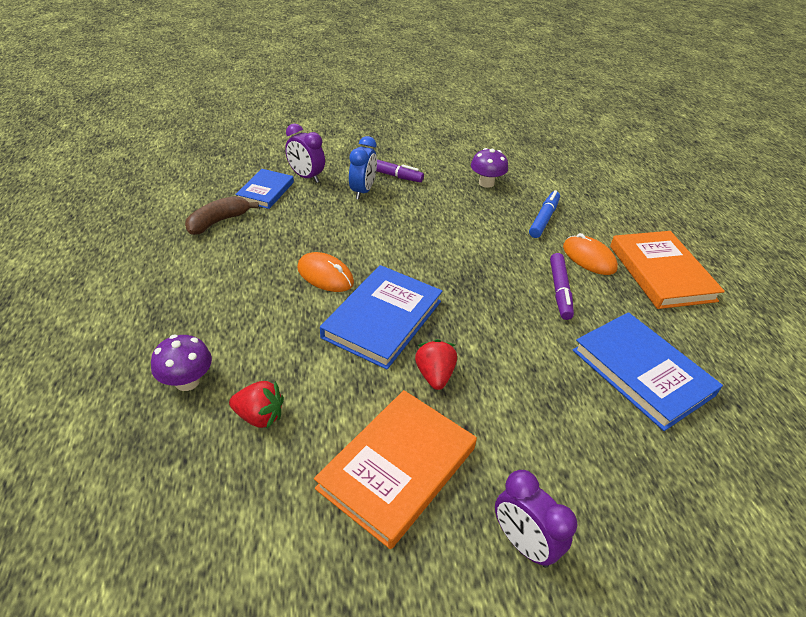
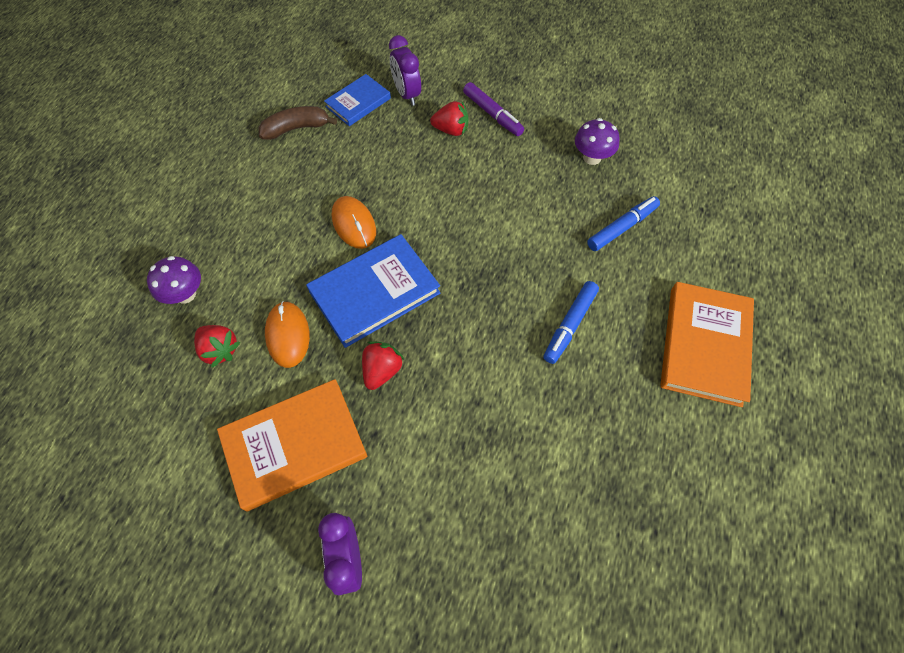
camera: 30 degrees right, 20 degrees up
blue clock [349,136,377,199] -> red strawberry [430,101,468,136]
purple marker [550,253,574,320] -> blue marker [544,281,599,364]
orange mouse [563,233,618,275] -> orange mouse moved to [265,301,310,368]
blue book [573,312,723,431] -> none

